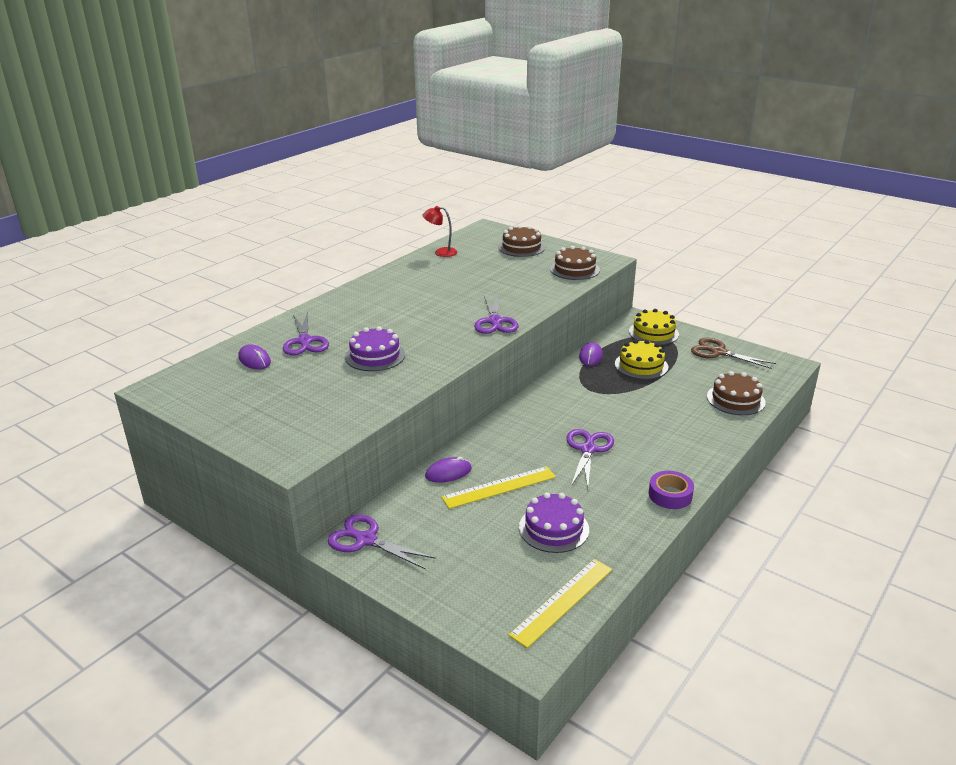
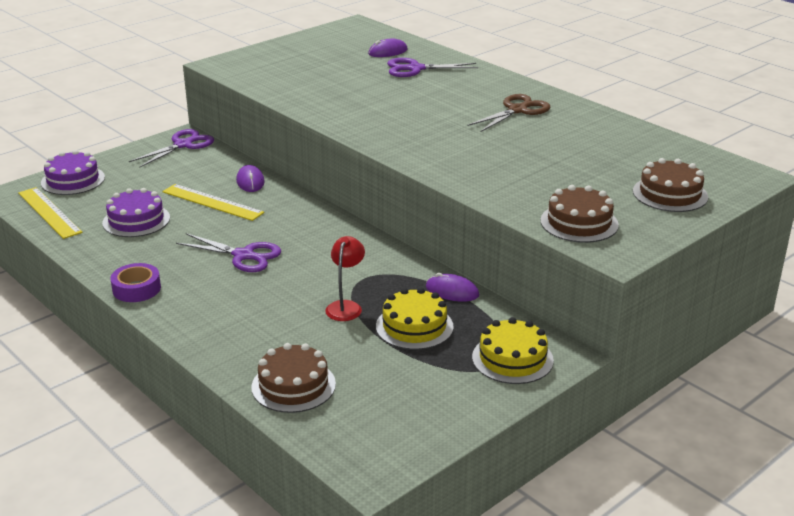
camera: 100 degrees right, 0 degrees up
purple cake [345,326,405,371] -> purple cake moved to [41,150,105,195]
red lamp [423,206,457,257] -> red lamp moved to [325,236,365,321]
yellow ruler [441,466,556,509] -> yellow ruler turned 45 degrees counterclockwise [162,184,264,221]
purple scissors [474,293,518,334] -> none
brown scissors [691,338,776,369] -> brown scissors moved to [467,94,551,132]

